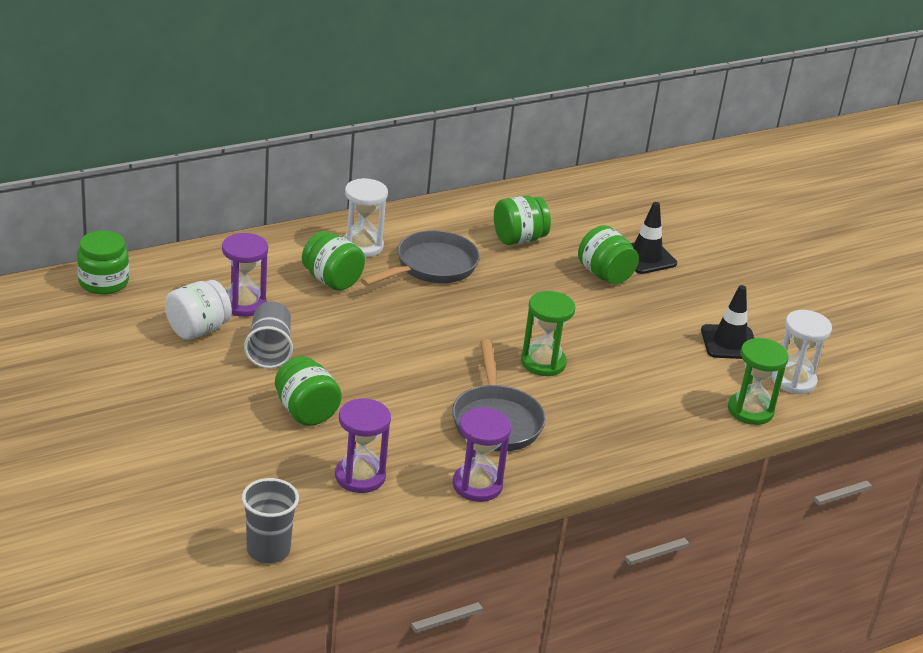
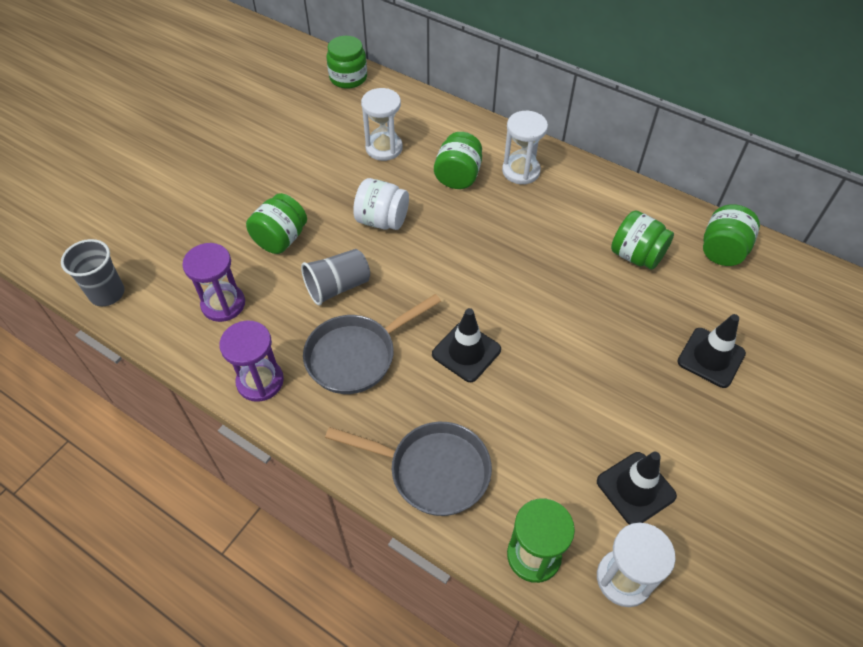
camera: 65 degrees right, 20 degrees up
white jar [165,280,232,340] -> white jar moved to [353,178,409,230]
purple hourglass [222,233,268,317] -> white hourglass [361,88,403,161]
grey cup [244,302,293,368] -> grey cup moved to [301,249,370,305]
grey pan [361,230,480,286] -> grey pan moved to [325,422,492,516]
green hourglass [521,291,575,376] -> black traffic cone [432,308,501,382]
green jar [578,225,639,284] -> green jar moved to [703,204,760,266]

